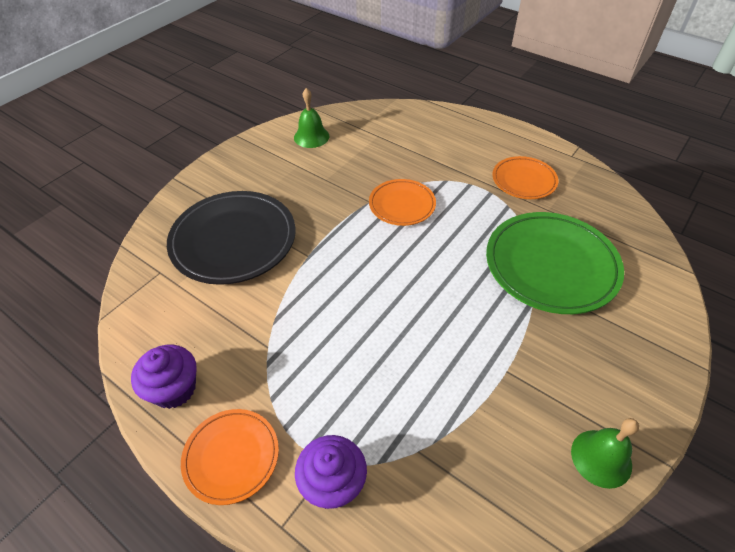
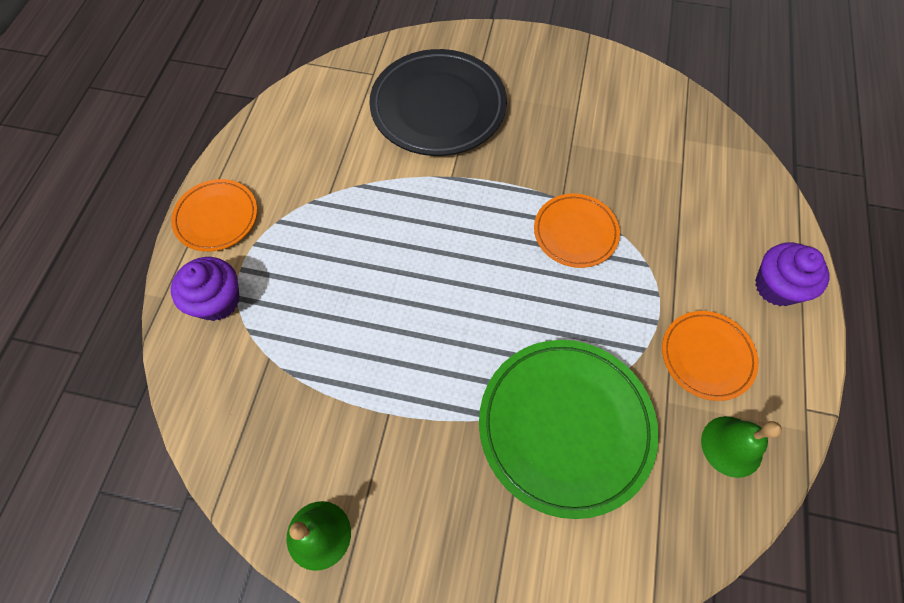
camera: 65 degrees right, 15 degrees up
purple cupcake [131,345,196,409] -> purple cupcake moved to [755,242,829,306]
green bell [294,88,330,148] -> green bell moved to [701,416,782,478]

